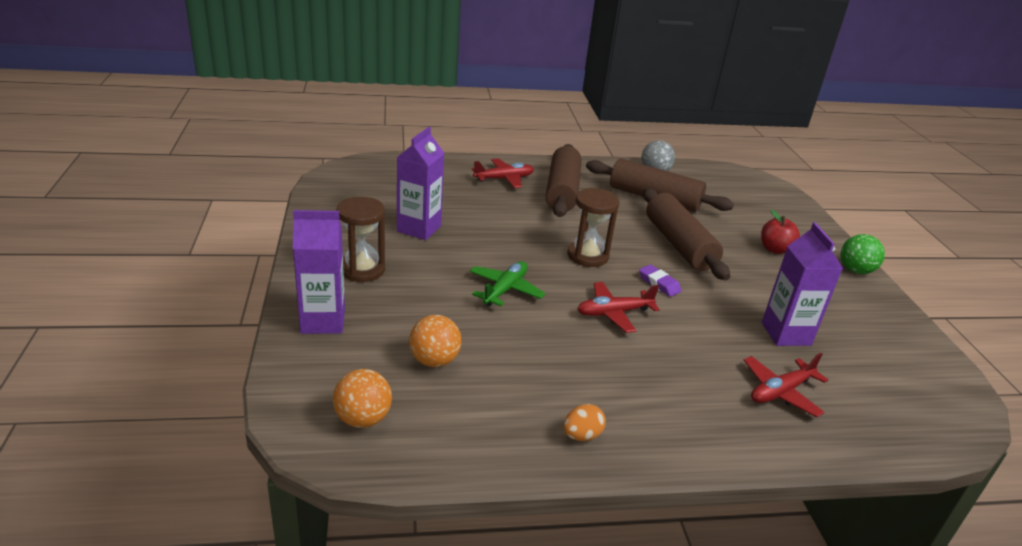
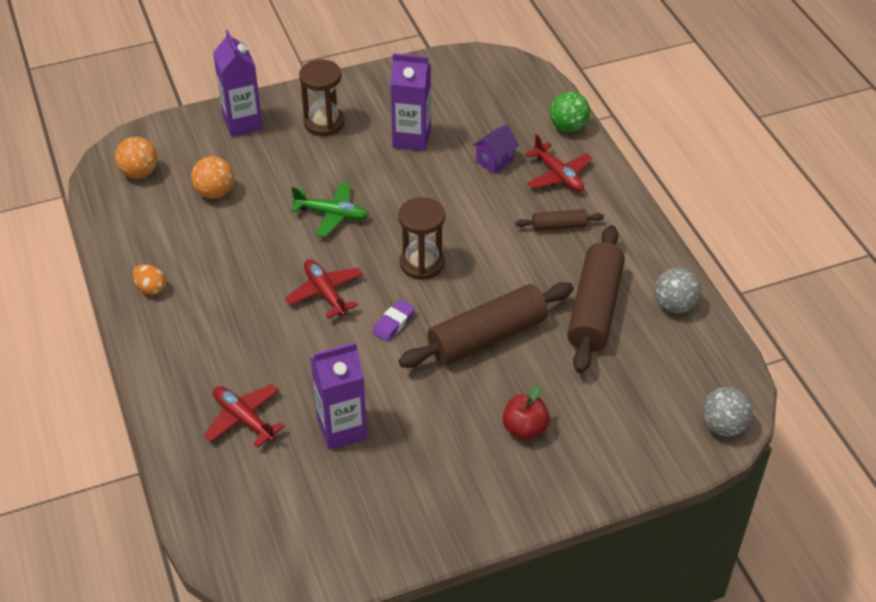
camera: 80 degrees right, 15 degrees up
brown rolling pin [546,144,582,217] -> brown rolling pin [516,209,604,231], size x0.48
green ball [841,234,885,274] -> green ball moved to [550,91,590,132]
none -> purple house [473,125,519,174]
none -> grey ball [702,387,753,437]

